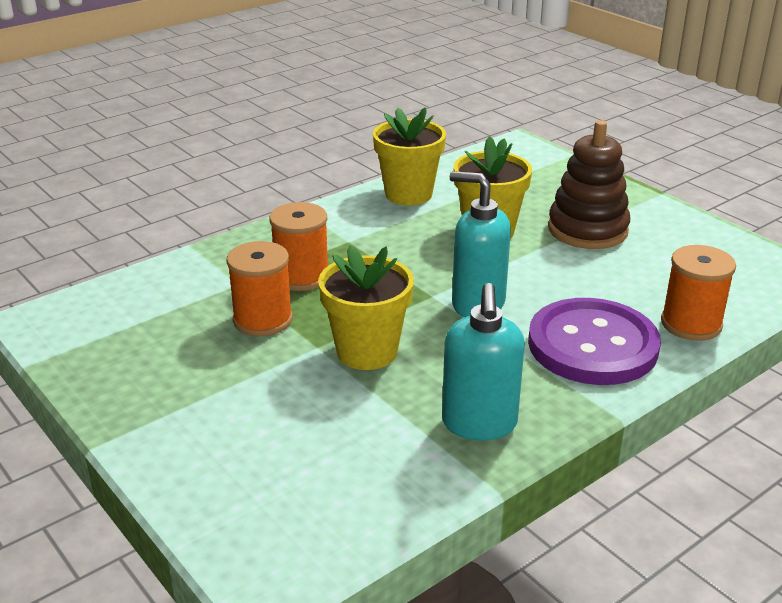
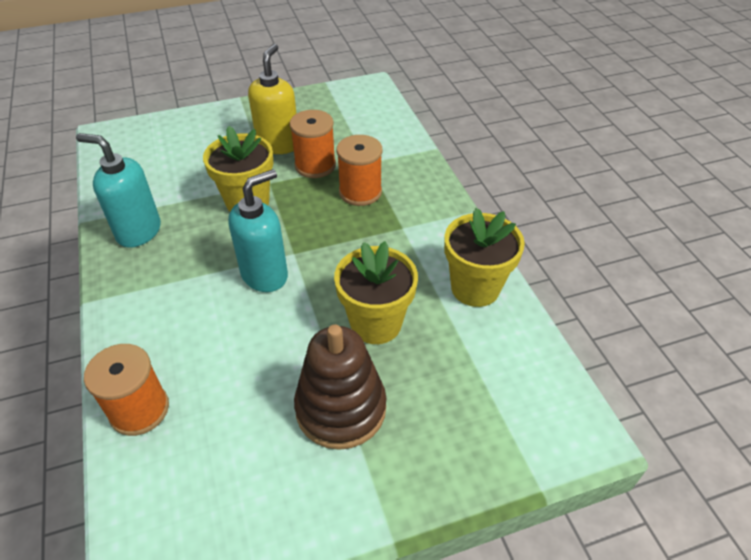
camera: 110 degrees right, 15 degrees up
purple button [528,298,661,385] -> none
none -> yellow soap dispenser [248,44,297,154]

